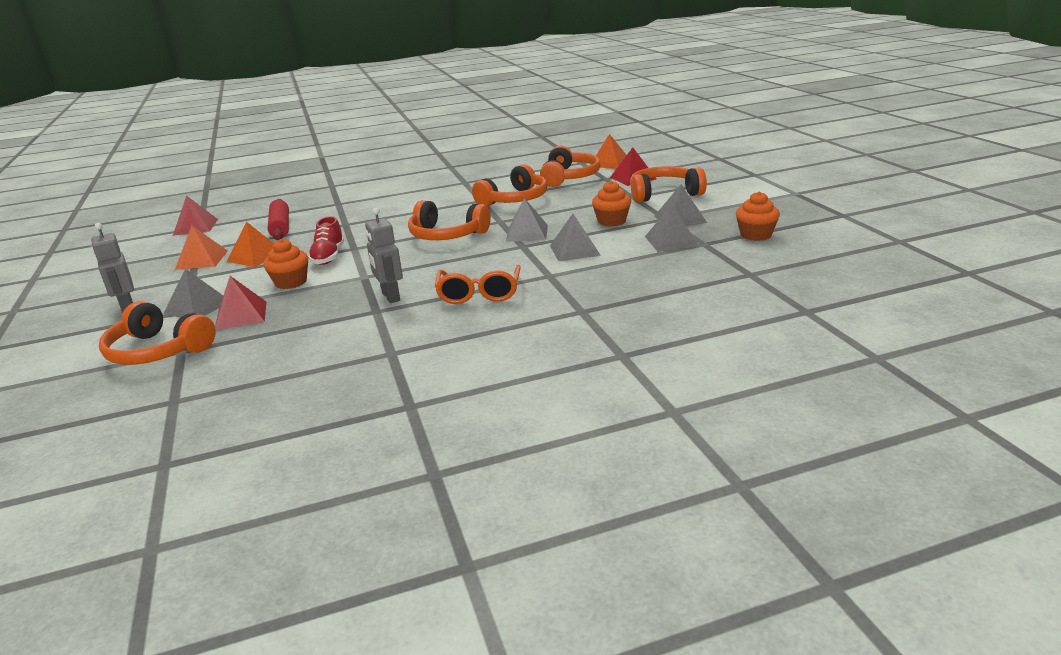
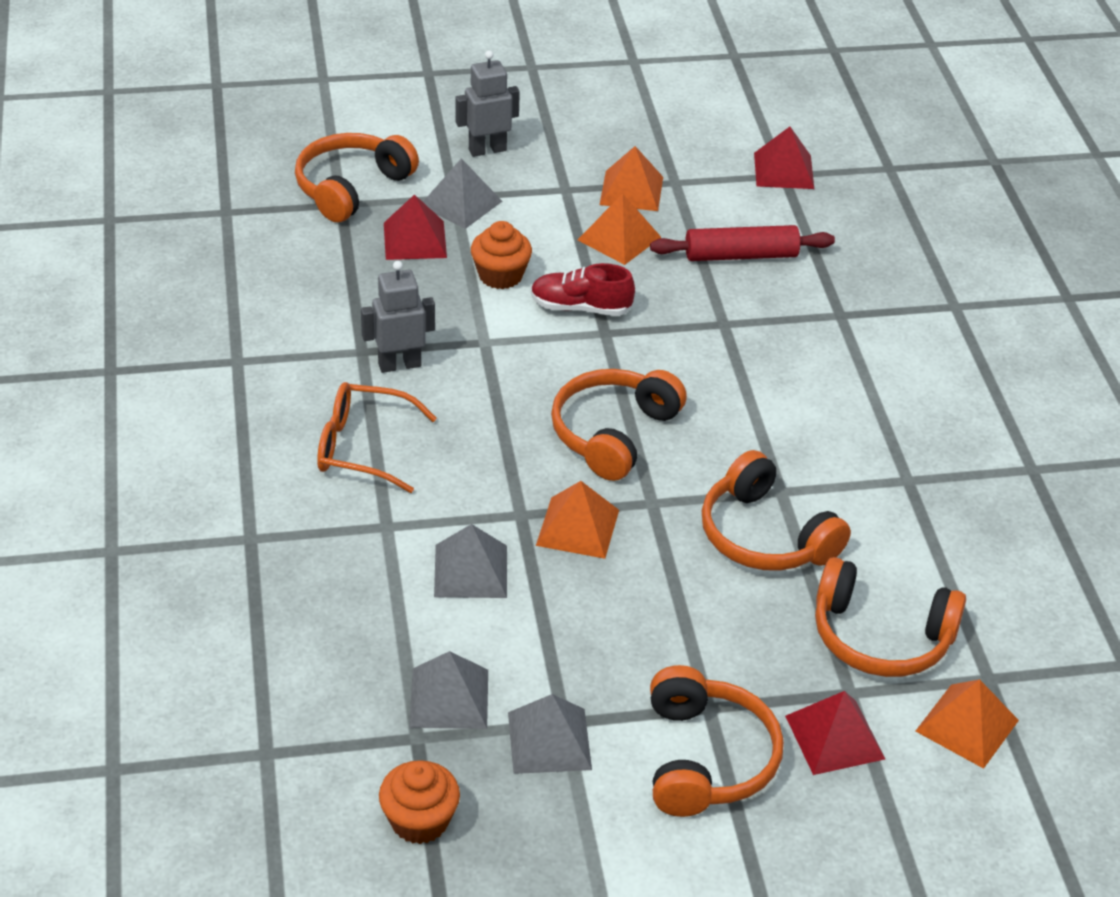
camera: 95 degrees right, 15 degrees up
grey pyramid [506,198,548,242] -> orange pyramid [536,481,619,559]
orange cupcake [592,181,631,226] -> none

